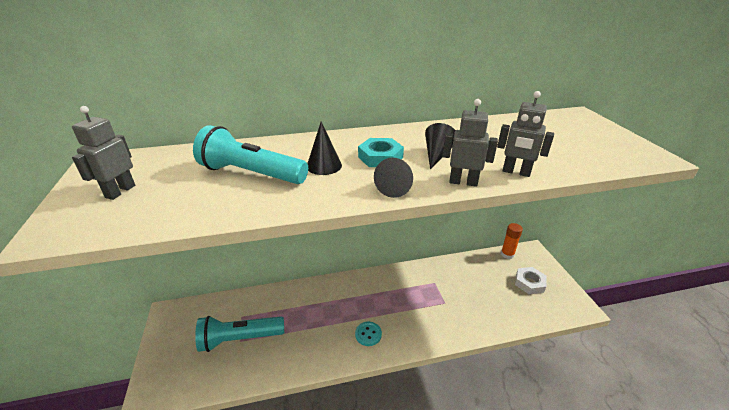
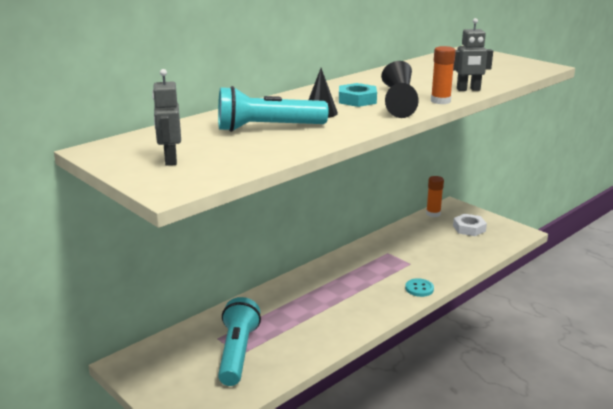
camera: 30 degrees left, 10 degrees down
turquoise flashlight [195,316,284,352] -> turquoise flashlight turned 135 degrees clockwise [218,297,261,386]
turquoise button [355,322,382,346] -> turquoise button moved to [405,278,434,297]
grey robot [442,99,498,187] -> orange glue stick [431,46,456,104]

